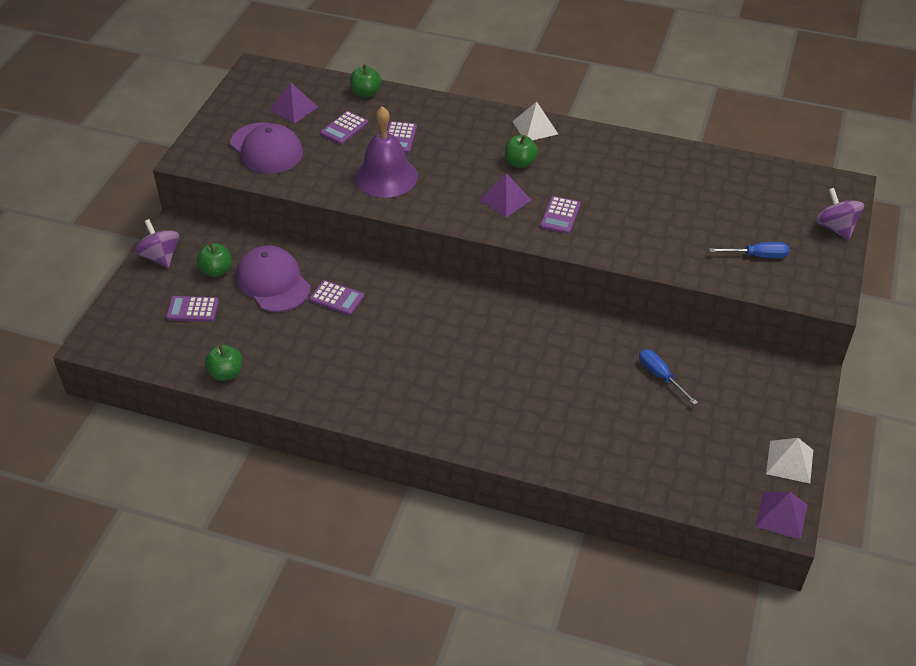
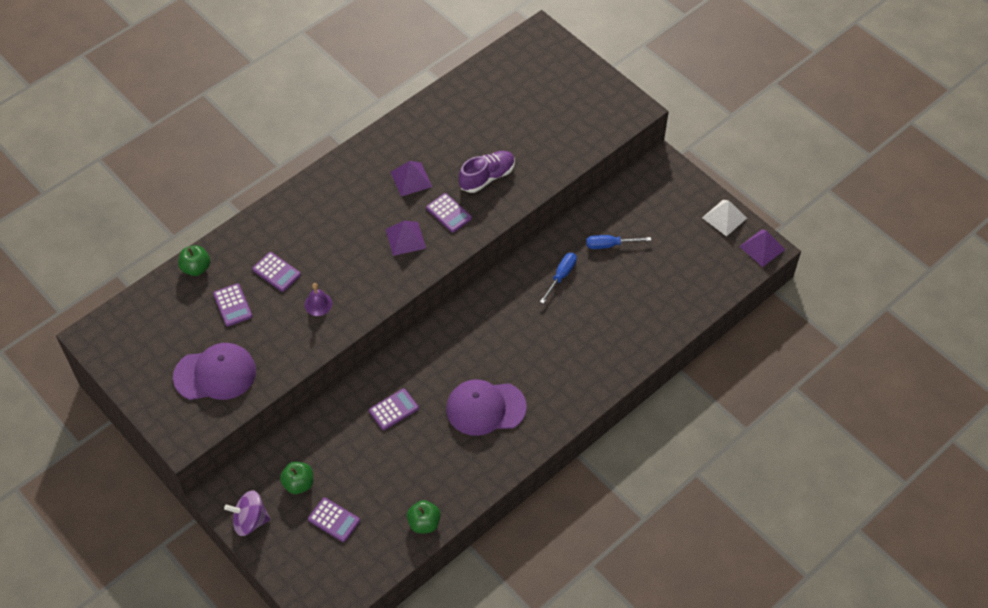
camera: 60 degrees left, 10 degrees up
purple calculator [166,296,219,322] -> purple calculator turned 90 degrees counterclockwise [308,498,360,542]
purple cap [236,245,311,312] -> purple cap moved to [446,379,527,436]
purple pyramid [270,83,318,124] -> purple pyramid moved to [391,161,432,196]
purple bell [354,106,418,198] -> purple bell [305,283,332,316], size x0.47
green apple [505,135,538,168] -> none
white pyramid [512,102,558,141] -> none
blue screwdriver [709,242,789,258] -> blue screwdriver moved to [540,253,577,304]
purple spinning top [816,188,864,240] -> none
none -> purple shoe [459,151,515,193]

